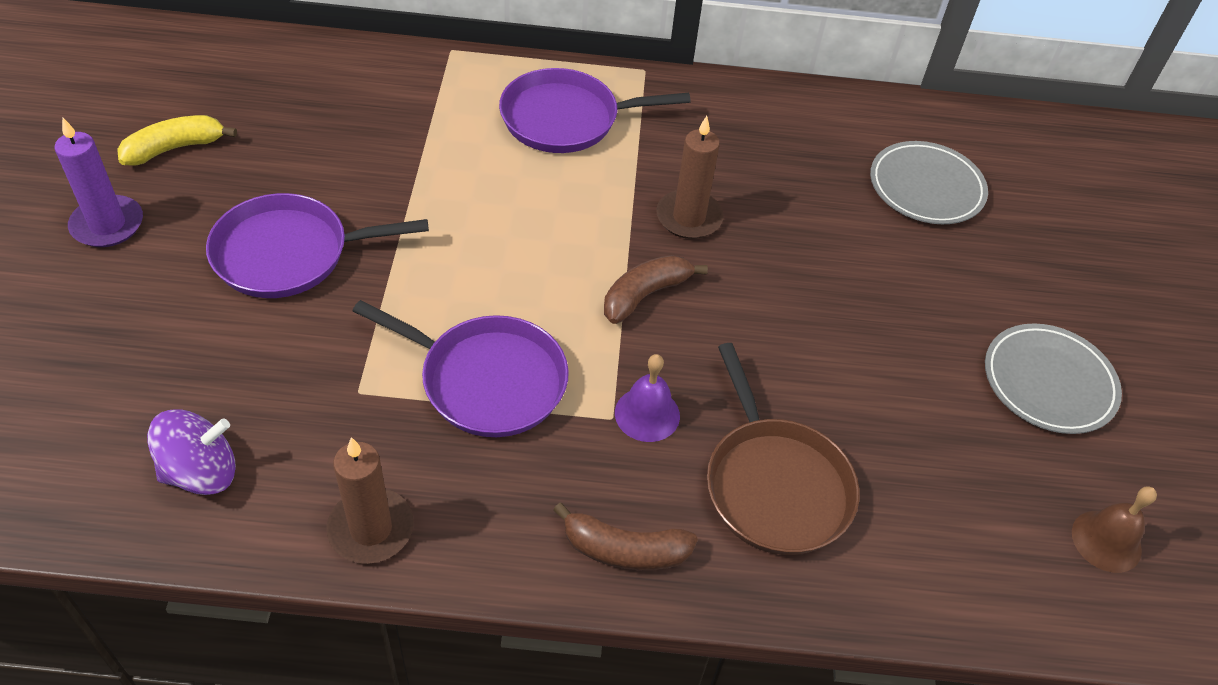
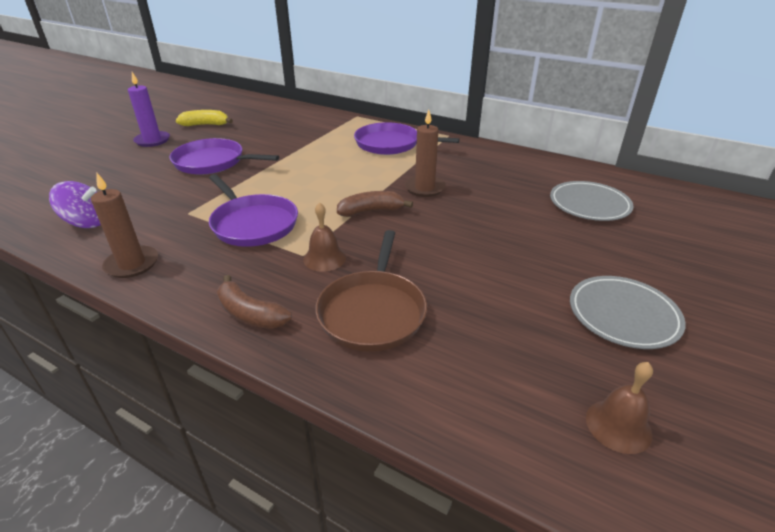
camera: 30 degrees right, 15 degrees down
purple bell [615,354,680,442] -> brown bell [303,202,346,272]

